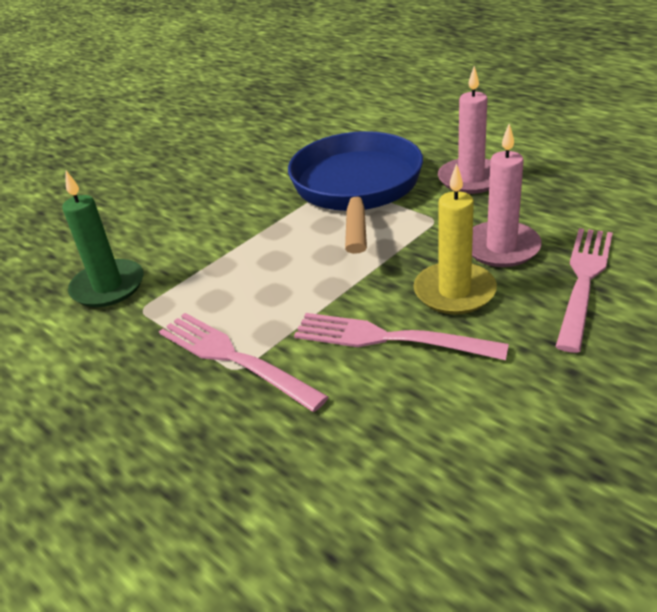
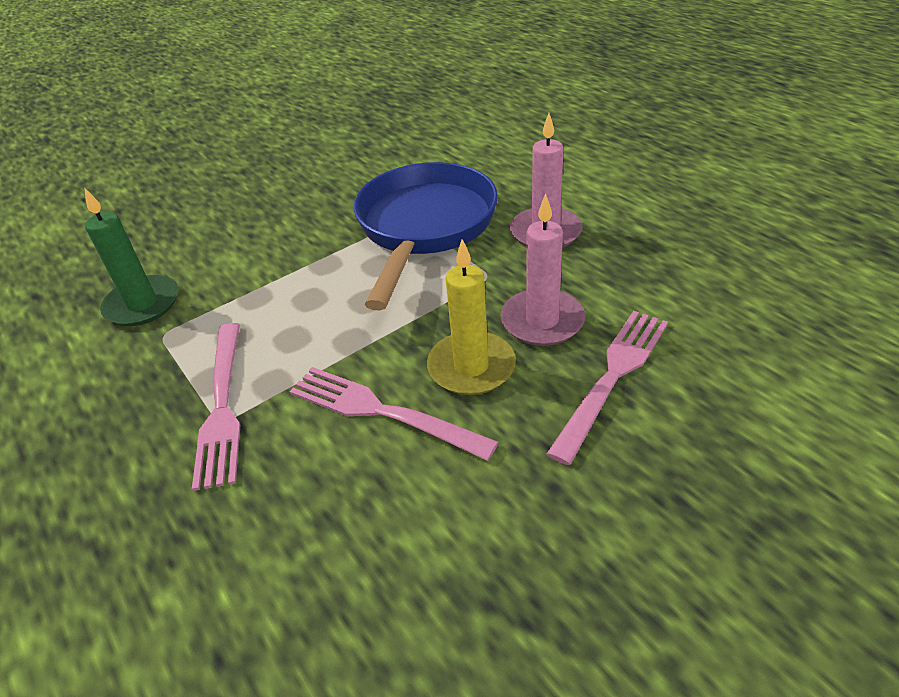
camera: 10 degrees right, 5 degrees up
pink fork [159,313,329,412] -> pink fork turned 150 degrees counterclockwise [192,323,240,491]

